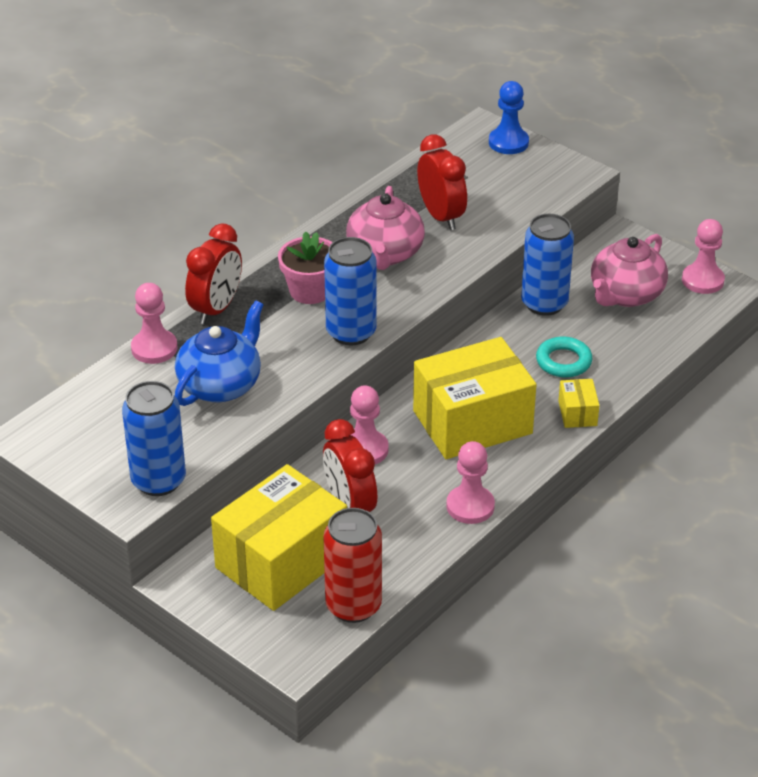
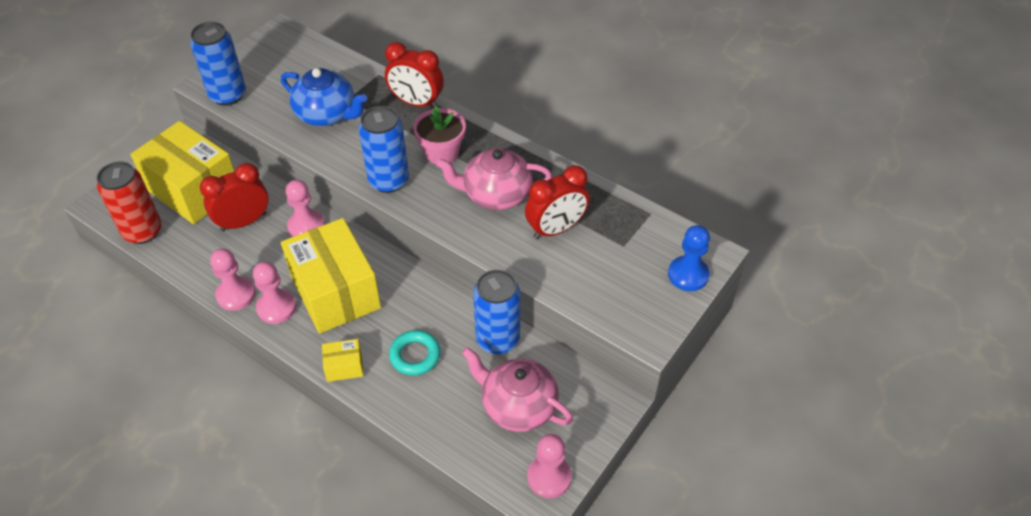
camera: 85 degrees right, 10 degrees up
pink pawn [131,283,177,364] -> pink pawn moved to [253,262,296,324]

